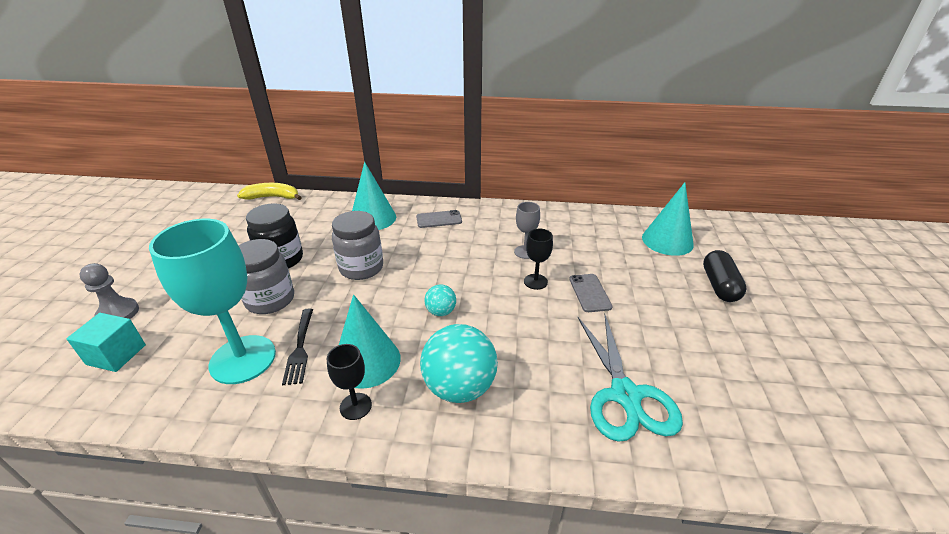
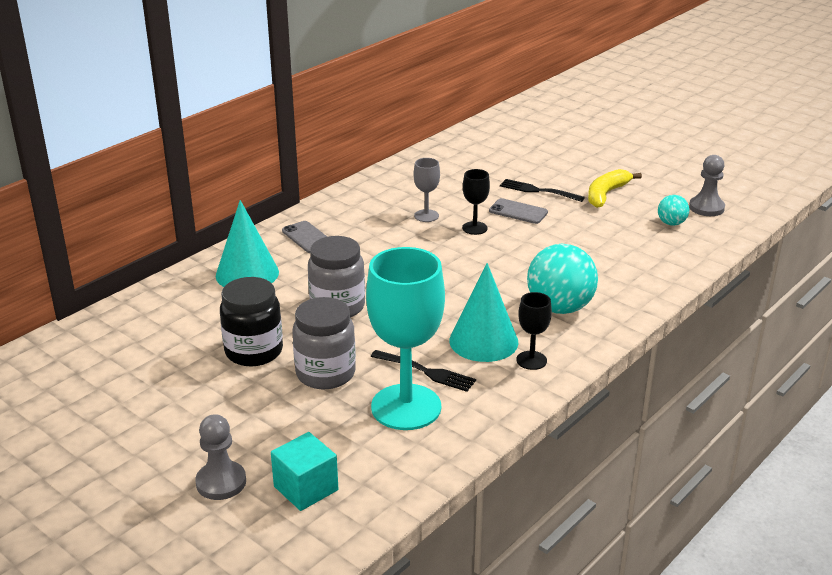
camera: 55 degrees left, 5 degrees down
yellow banana [237,183,302,200] -> yellow banana moved to [588,169,642,208]
grey phone [416,210,462,228] -> grey phone turned 60 degrees counterclockwise [282,221,327,253]
turquoise ball [424,284,456,316] -> turquoise ball moved to [658,195,689,226]
turquoise scissors [578,314,683,442] -> none
turquoise cone [642,182,694,256] -> none
black capsule [703,250,747,302] -> none
none -> black fork [500,179,585,202]
none -> grey pawn [689,155,725,216]

